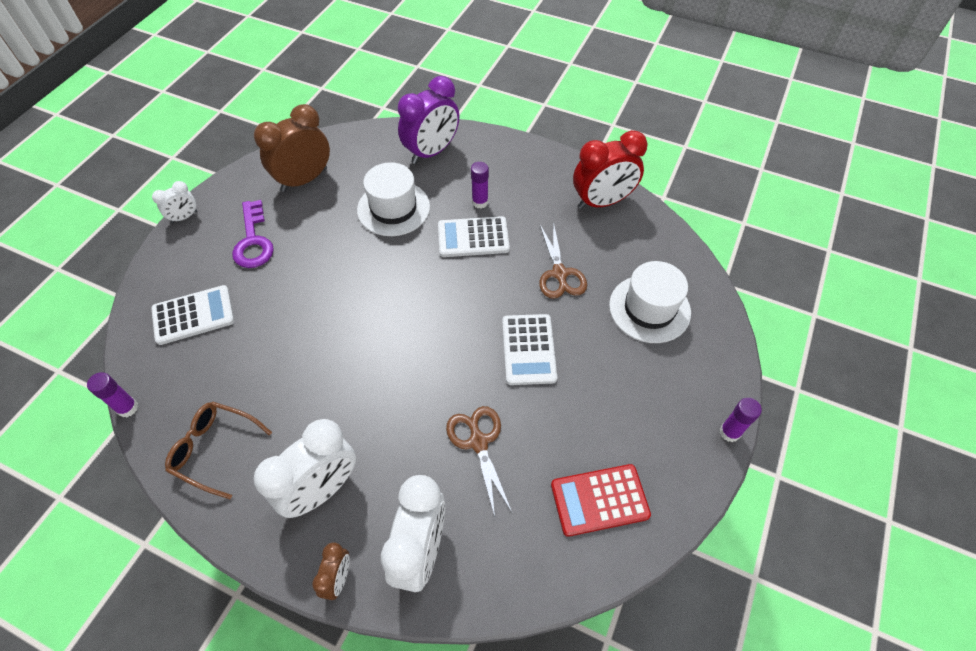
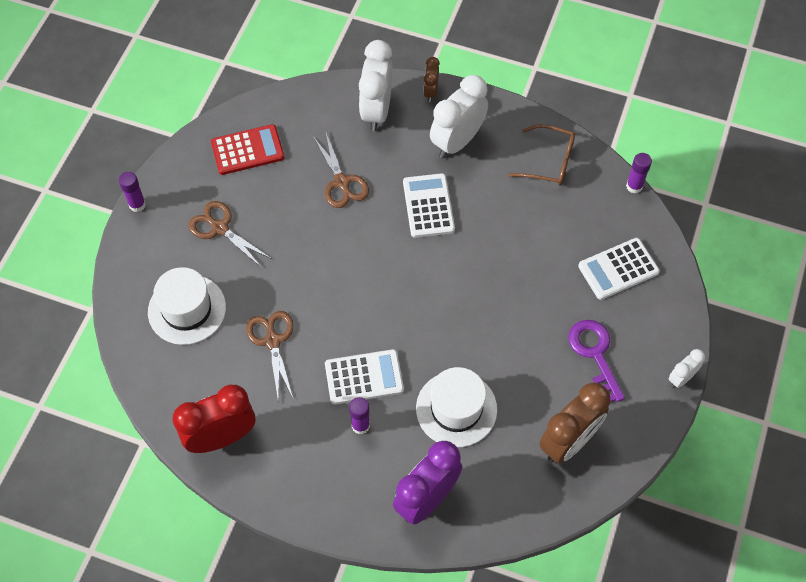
camera: 175 degrees right, 5 degrees up
white calculator [502,314,557,385] -> white calculator moved to [403,173,455,238]
none -> brown scissors [189,201,272,268]

